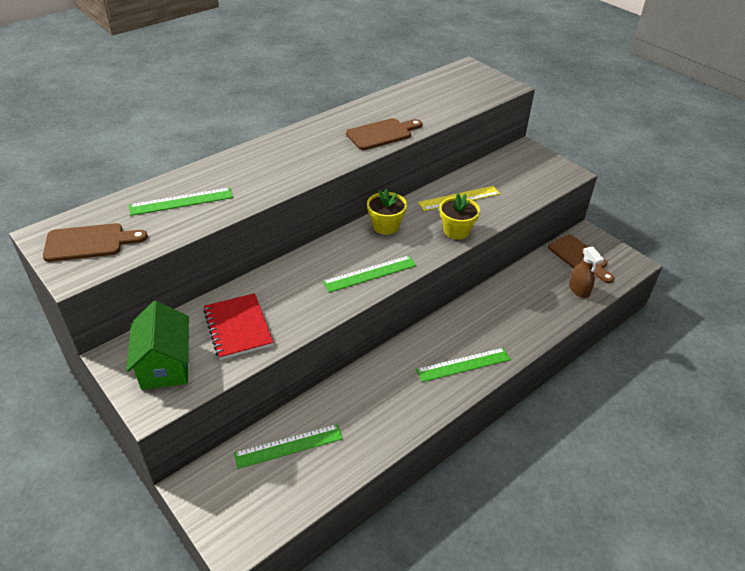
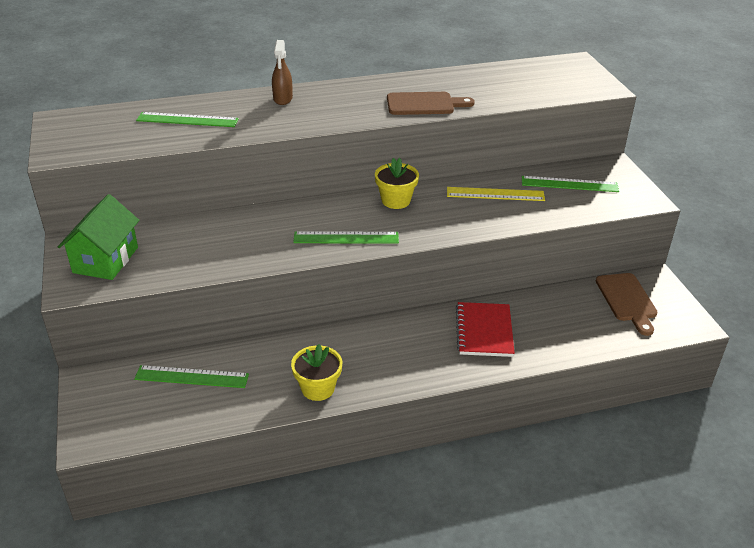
camera: 25 degrees right, 5 degrees down
brown cutting board [43,223,148,262] -> none
red notebook [203,293,273,360] -> red notebook moved to [456,302,515,357]
green ruler [416,348,511,382] -> green ruler moved to [522,176,619,192]
yellow flower pot [440,194,480,240] -> yellow flower pot moved to [291,344,342,401]
brown spray bottle [569,246,604,298] -> brown spray bottle moved to [272,40,293,105]

